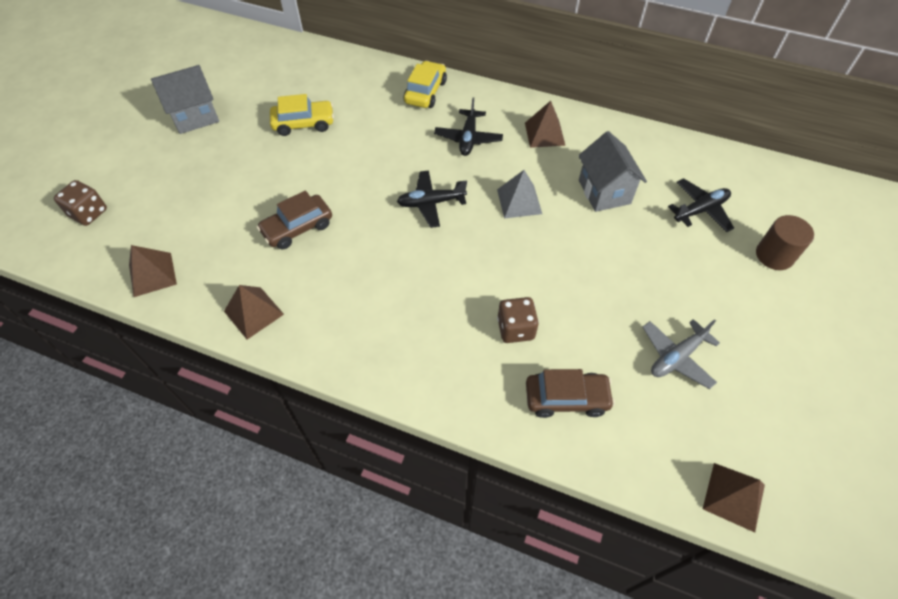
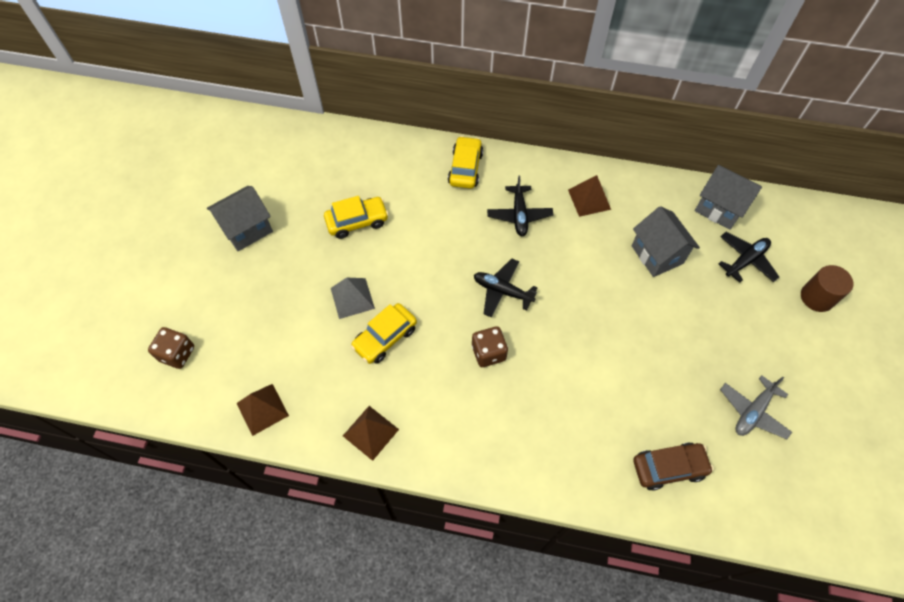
camera: 10 degrees left, 5 degrees up
brown car [257,190,332,249] -> yellow car [351,303,417,364]
black plane [397,170,467,228] -> black plane turned 45 degrees clockwise [474,258,538,318]
grey pyramid [497,170,542,218] -> grey pyramid moved to [331,278,375,319]
brown dice [497,297,539,343] -> brown dice moved to [472,326,508,367]
brown pyramid [703,463,765,532] -> none
none -> grey house [695,165,762,230]

